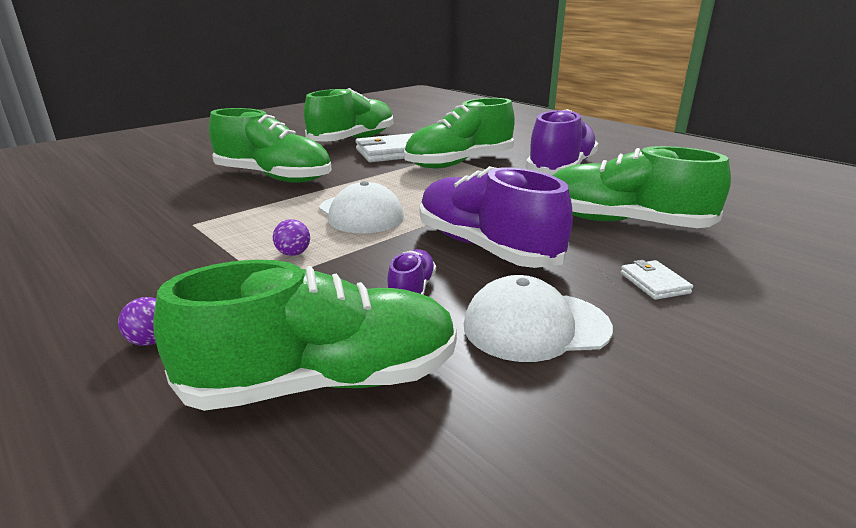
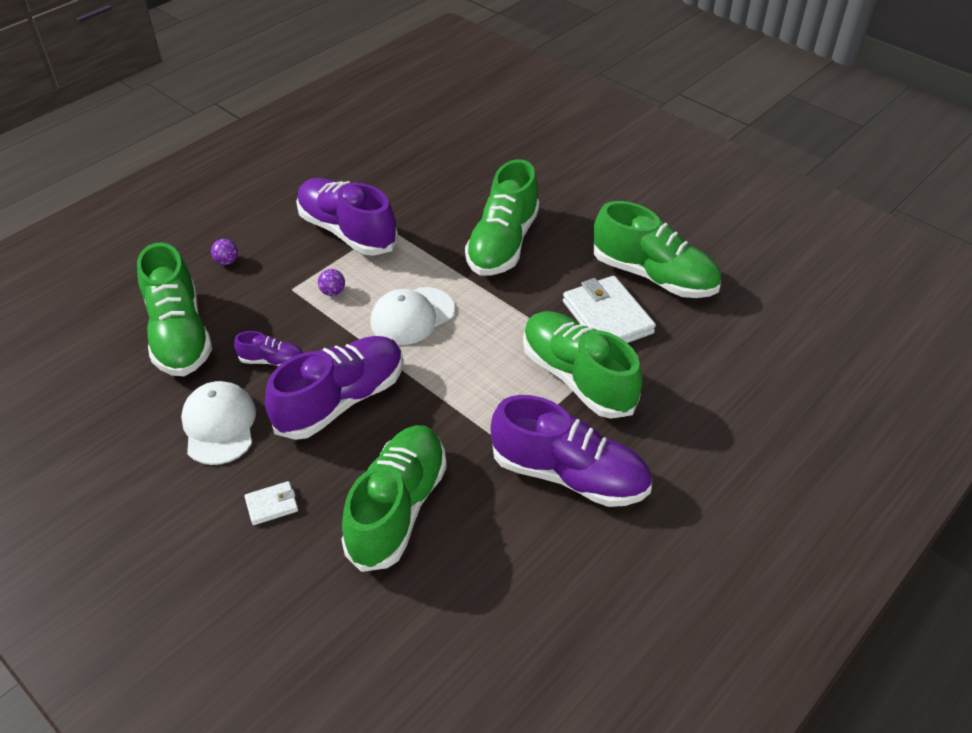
camera: 85 degrees right, 20 degrees up
none -> purple shoe [296,178,398,256]

